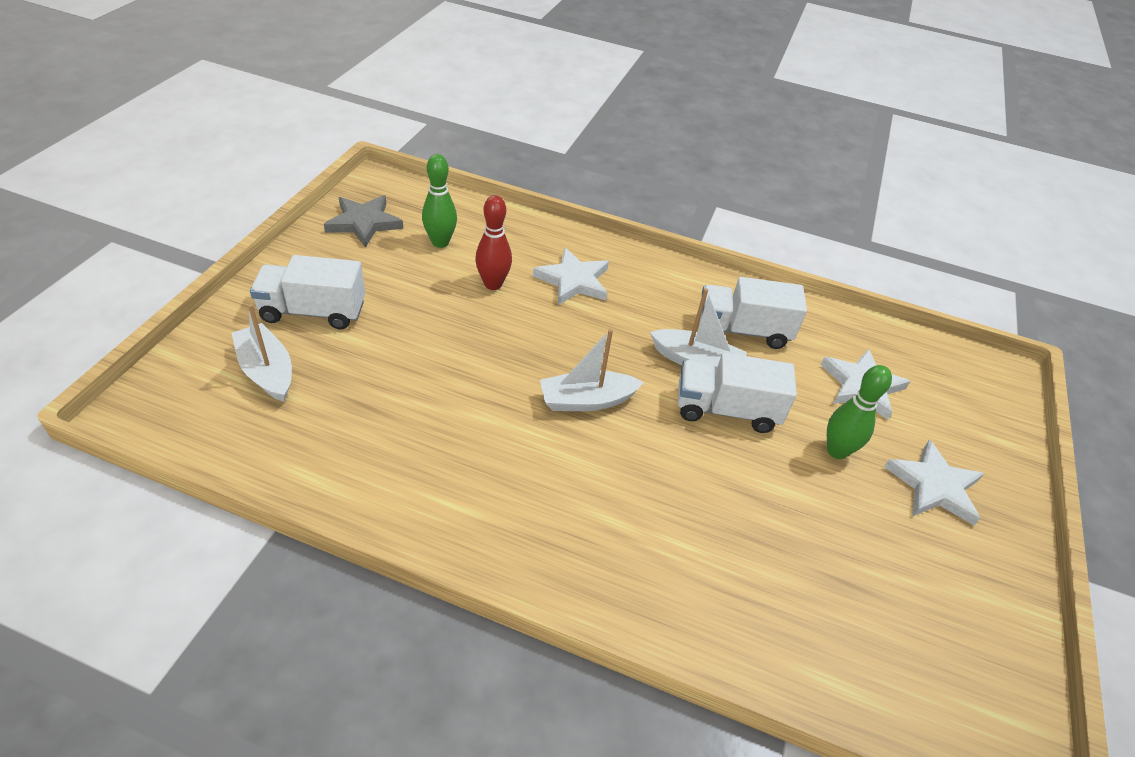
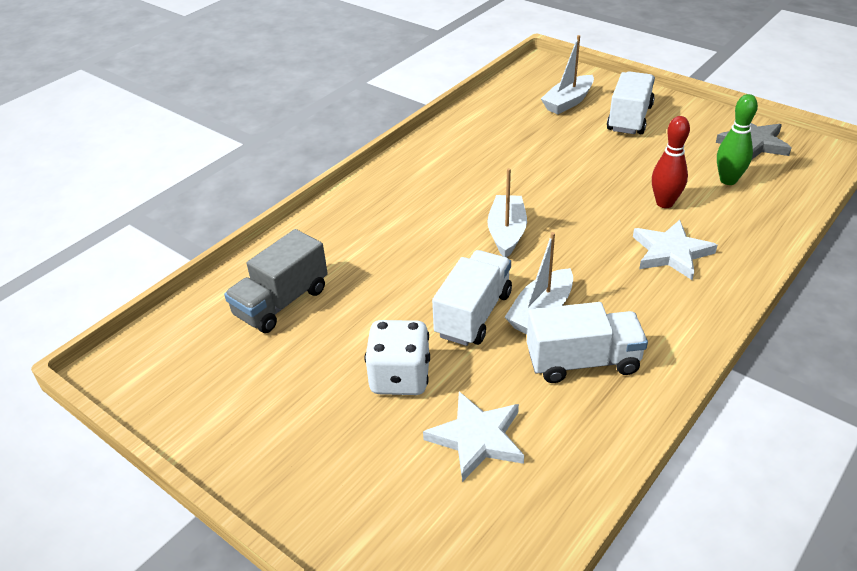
camera: 115 degrees right, 5 degrees down
white boat [232,304,292,402] -> white boat turned 150 degrees clockwise [541,35,594,114]
white truck [699,277,807,349] -> white truck turned 60 degrees clockwise [527,302,648,383]
green bowling pin [827,365,892,459] -> white dice [365,320,430,395]
white star [884,439,984,525] -> none
none -> grey truck [224,229,328,333]

